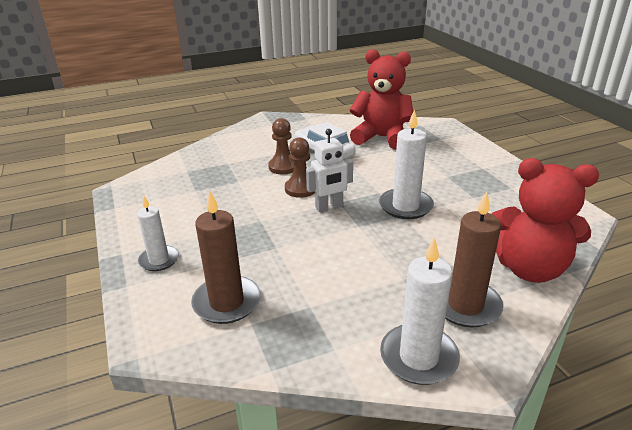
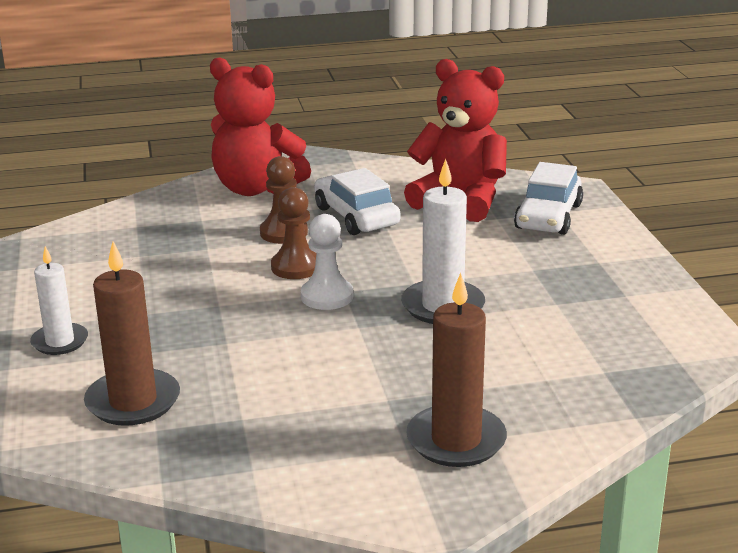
camera: 10 degrees right, 5 degrees down
white robot [306,129,353,212] -> white pawn [301,214,354,310]
white candle [380,237,460,385] -> none
red teddy bear [492,158,599,283] -> red teddy bear moved to [210,57,311,196]
none -> white car [514,162,583,235]

